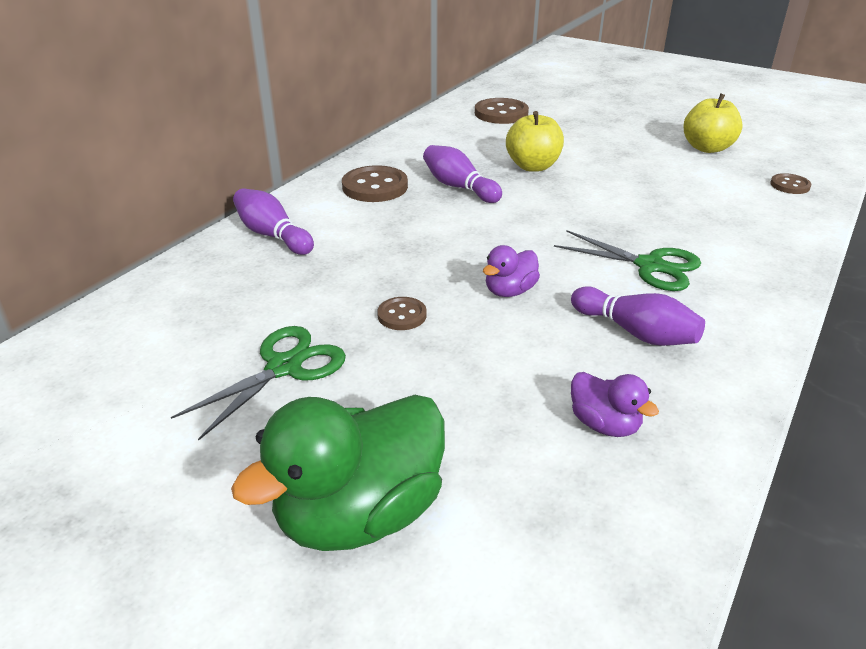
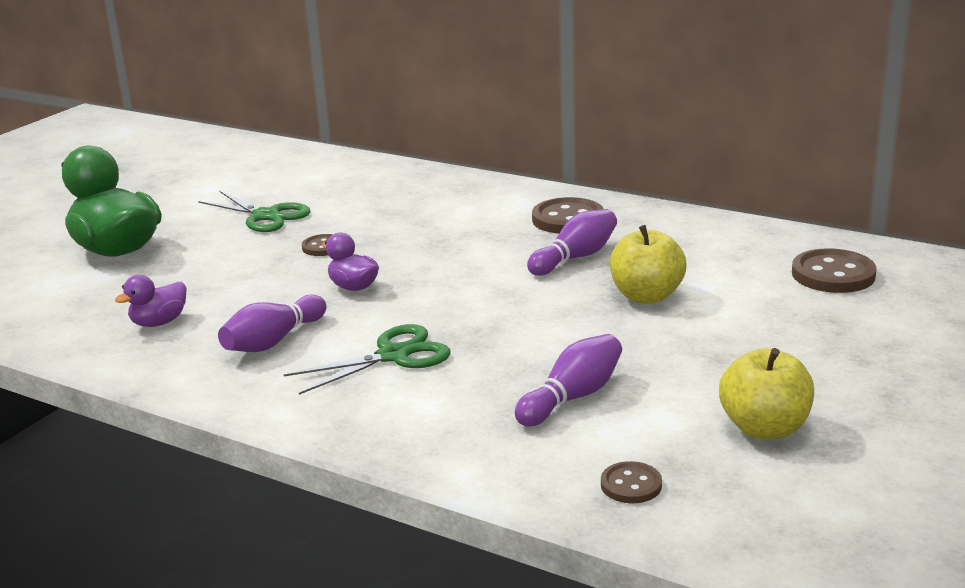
camera: 90 degrees right, 10 degrees down
purple bowling pin [233,188,314,255] -> purple bowling pin moved to [515,334,622,427]
green scissors [554,230,701,291] -> green scissors turned 150 degrees counterclockwise [284,324,451,395]

